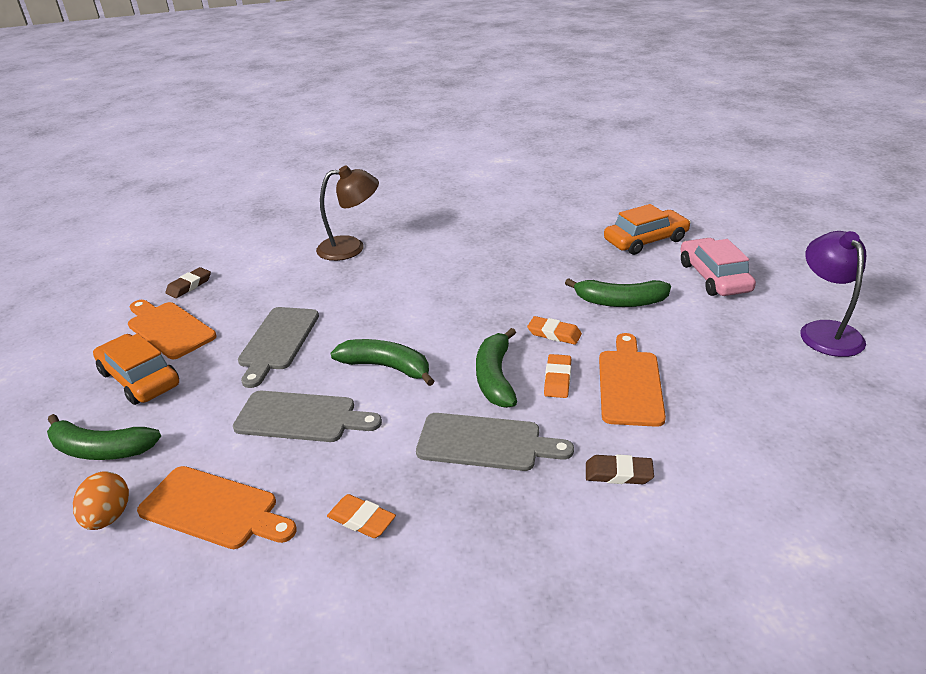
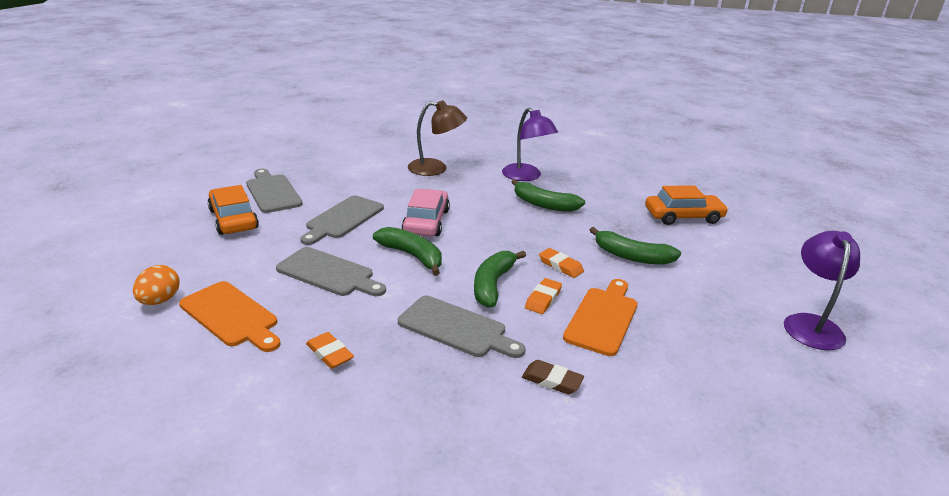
camera: 15 degrees right, 5 degrees down
green banana [47,414,161,460] -> green banana moved to [512,179,585,212]
orange cutting board [128,300,217,359] -> grey cutting board [246,169,303,213]
brown eraser [165,267,211,298] -> none
pink car [680,238,756,296] -> pink car moved to [402,189,450,236]
none -> purple lamp [502,108,558,181]

